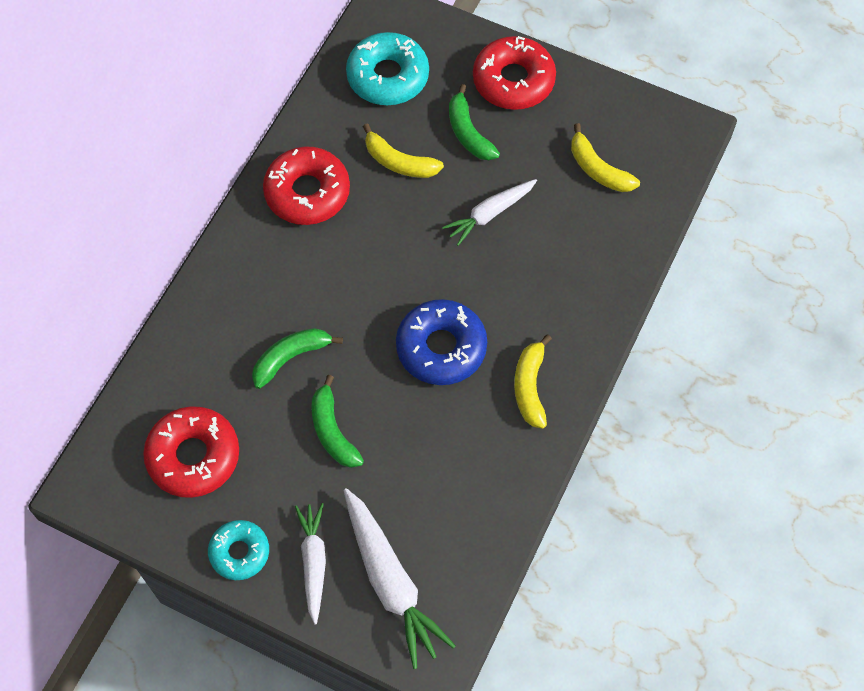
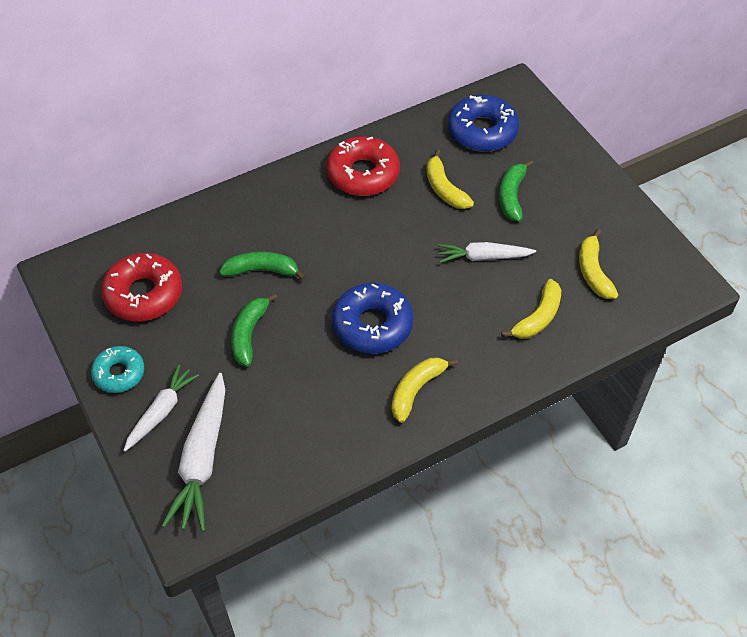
camera: 35 degrees right, 10 degrees down
turquoise donut [346,32,429,105] -> blue donut [448,95,519,152]
red donut [473,36,556,110] -> none
none -> yellow banana [501,279,561,339]

